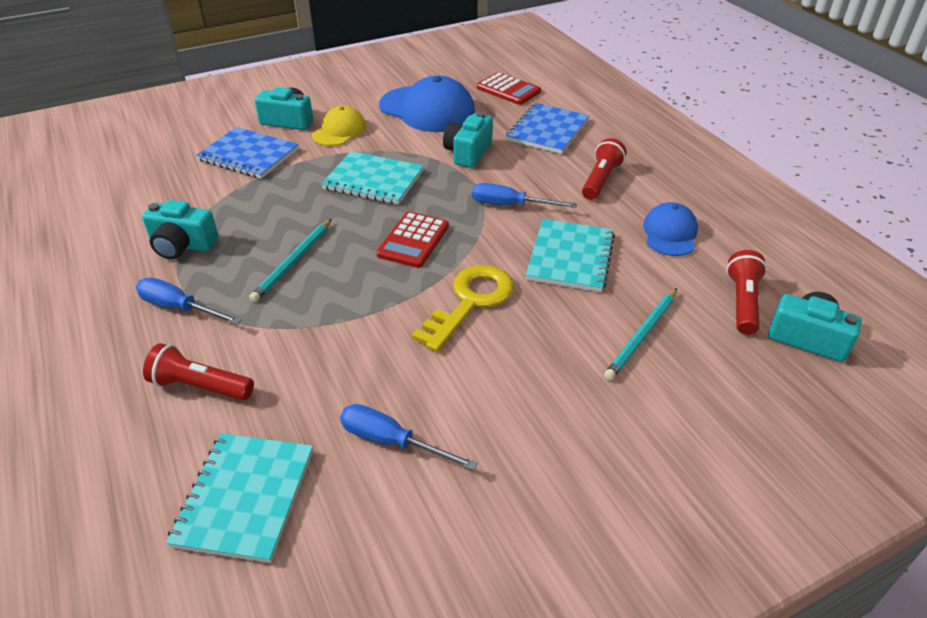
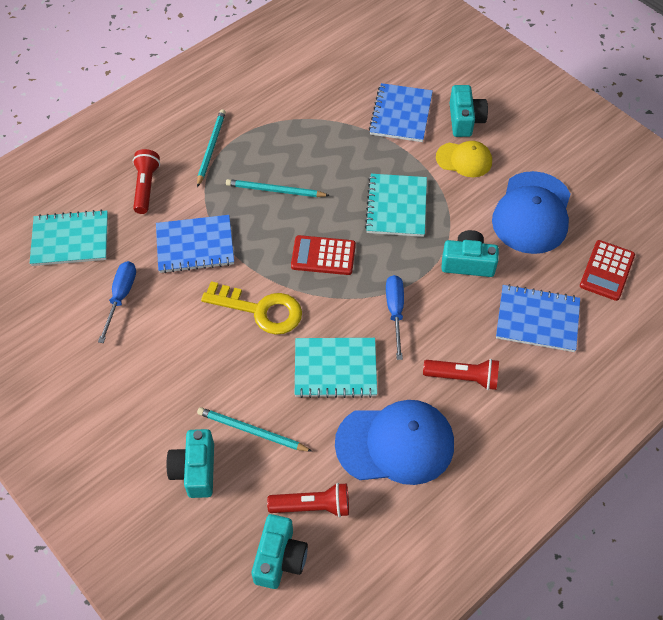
camera: 75 degrees right, 15 degrees up
blue screwdriver [136,278,241,325] -> turquoise pencil [197,109,226,187]
turquoise camera [142,200,219,260] -> turquoise camera moved to [166,429,214,498]
blue cap [643,202,698,256] -> blue cap [335,400,454,485], size x1.74
none -> blue notebook [156,215,234,273]

